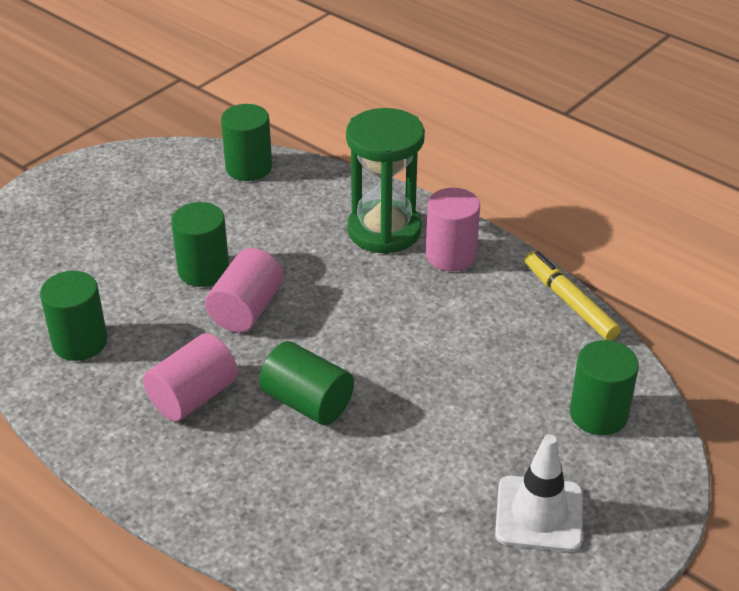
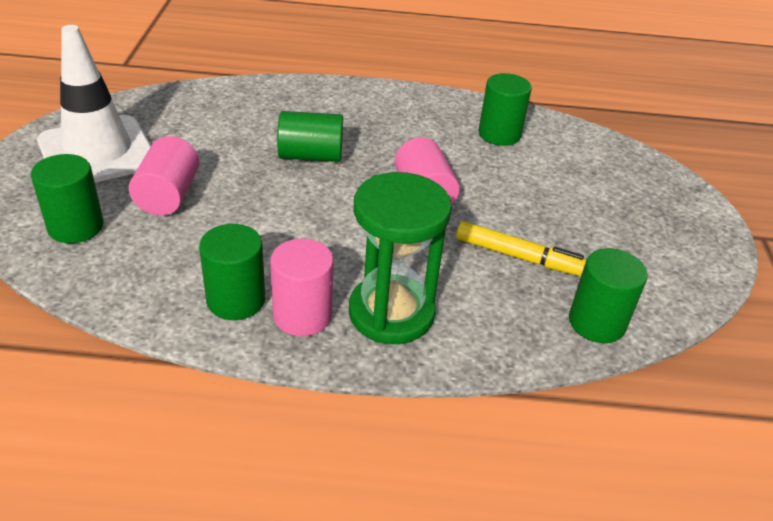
camera: 140 degrees right, 0 degrees up
pink cylinder [143,333,238,421] -> pink cylinder moved to [129,136,199,216]
green cylinder [171,202,229,287] -> green cylinder moved to [199,224,265,320]
white traffic cone [495,434,583,552] -> white traffic cone [37,25,151,183], size x1.55
yellow marker [524,251,621,341] -> yellow marker moved to [456,221,586,276]

